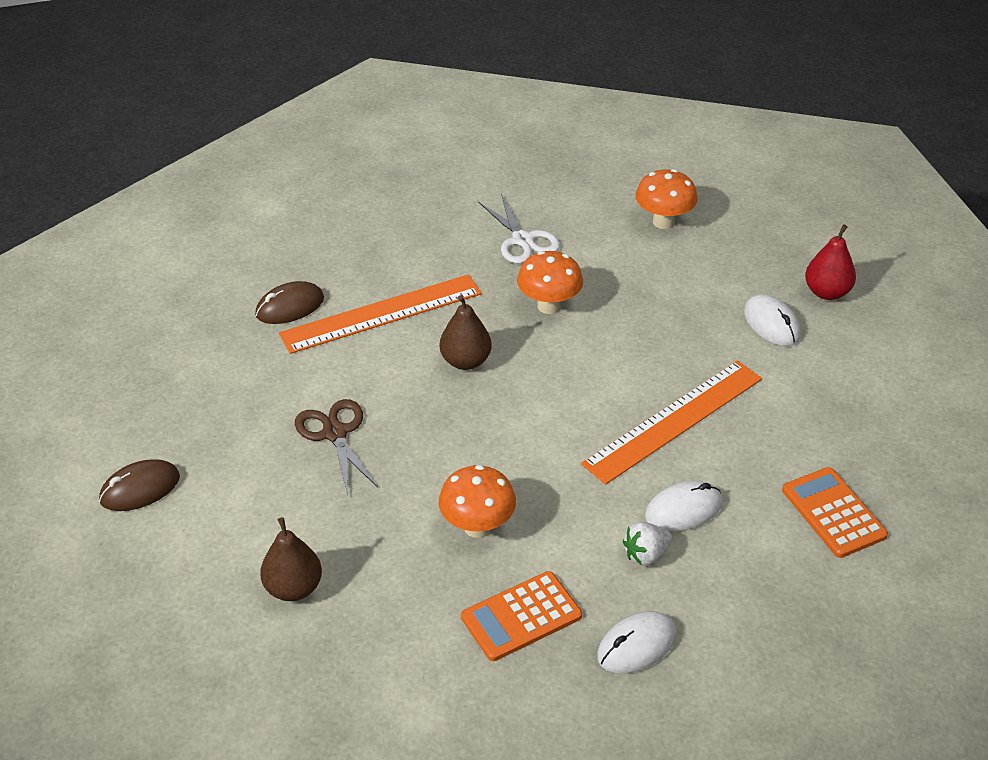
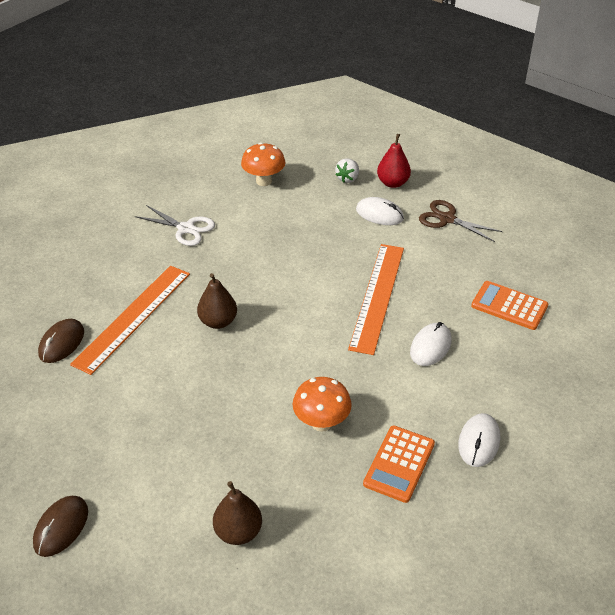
camera: 35 degrees left, 0 degrees up
brown scissors [295,399,378,494] -> brown scissors moved to [419,200,503,242]
orange mushroom [517,251,583,314] -> none
white strawberry [623,522,672,566] -> white strawberry moved to [335,158,359,183]

